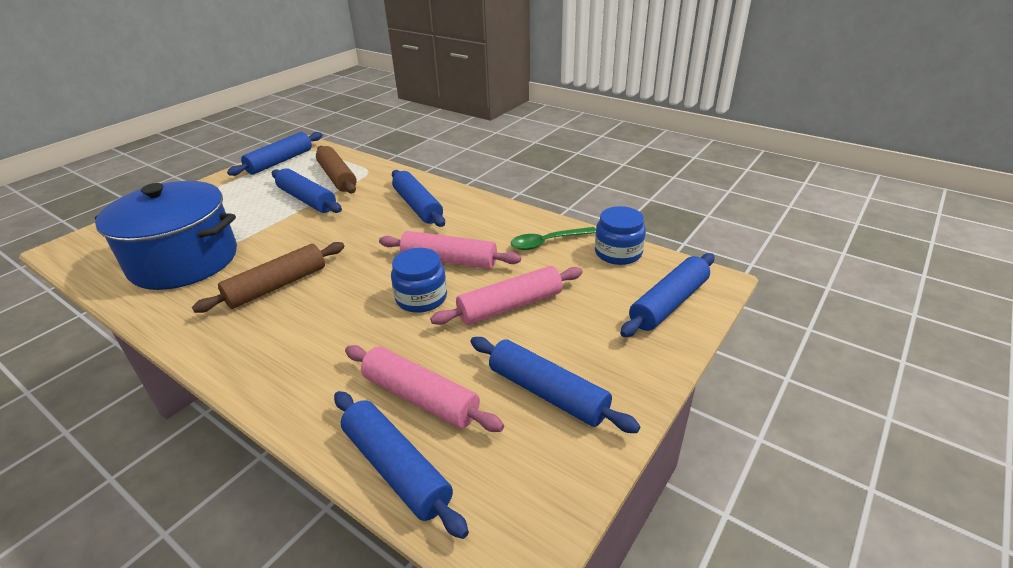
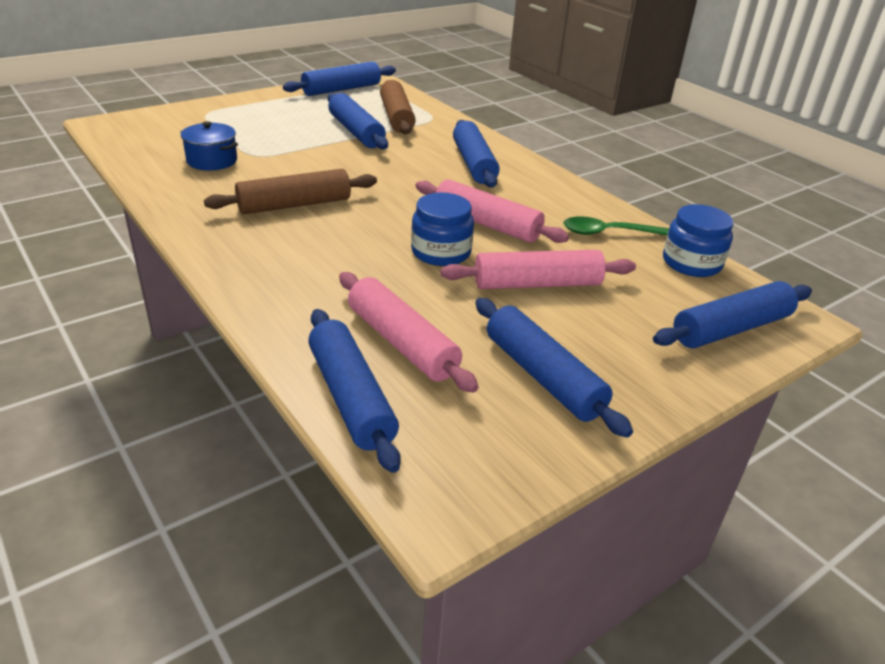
camera: 15 degrees right, 0 degrees up
blue pot [95,181,237,290] -> blue pot [181,121,238,171], size x0.44

